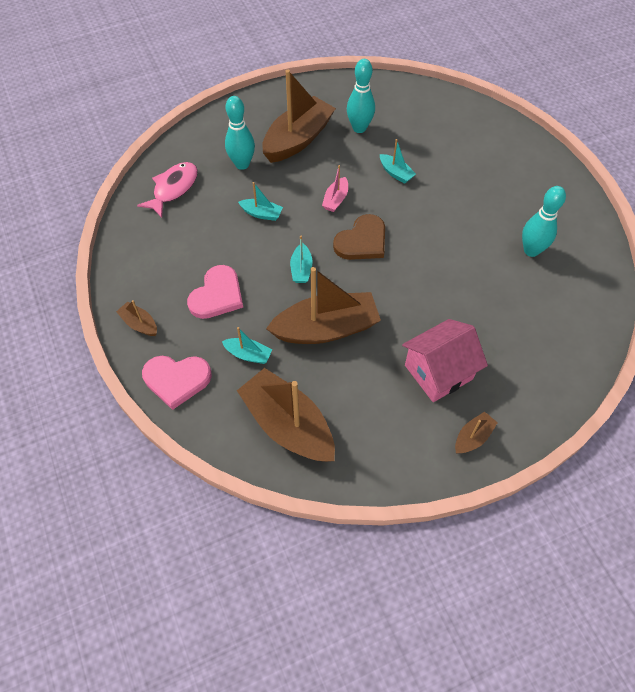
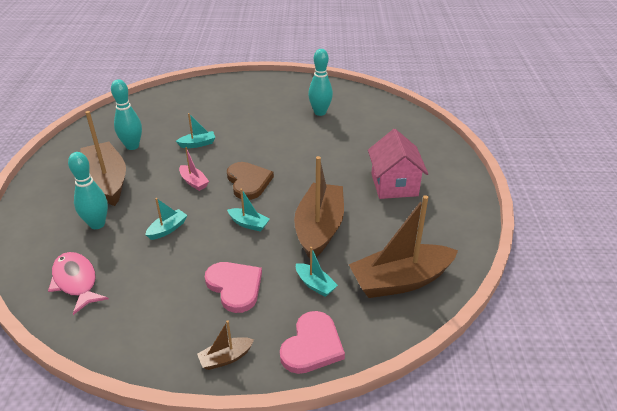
camera: 65 degrees left, 20 degrees down
turquoise boat [222,327,272,364] -> turquoise boat turned 90 degrees clockwise [296,247,338,297]
brown boat [455,411,498,454] -> none

